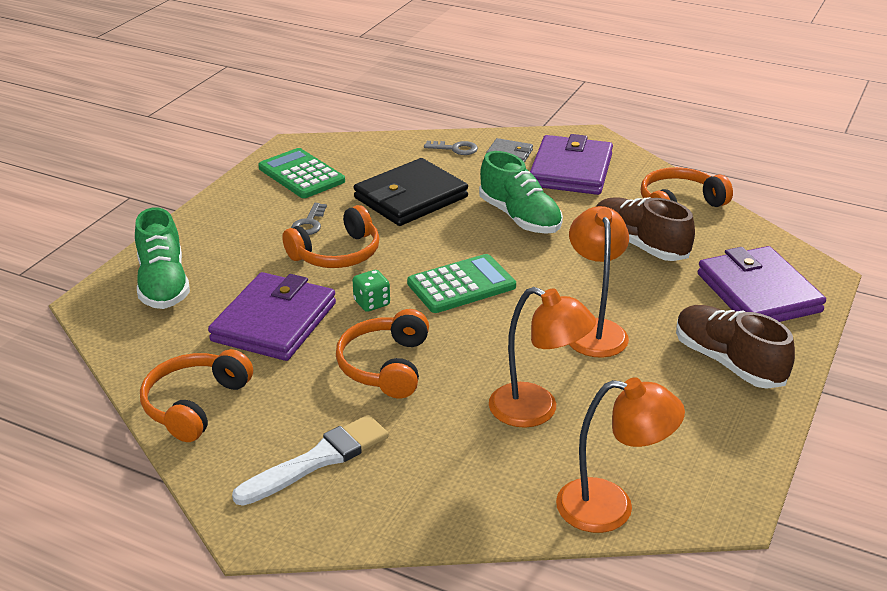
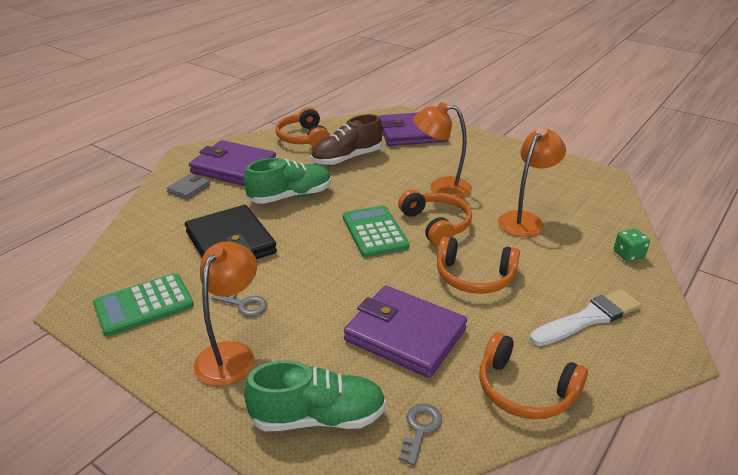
camera: 80 degrees left, 0 degrees up
white brush [232,415,389,506] -> white brush turned 90 degrees clockwise [530,289,641,346]
orange headphones [282,205,380,268] -> orange headphones moved to [398,189,472,246]
green dice [353,270,390,312] -> green dice moved to [614,229,650,262]
grey key [424,141,478,155] -> grey key moved to [399,404,442,465]
orange lamp [556,377,685,533] -> orange lamp moved to [194,241,257,386]
brown shoe [676,305,795,389] -> none

